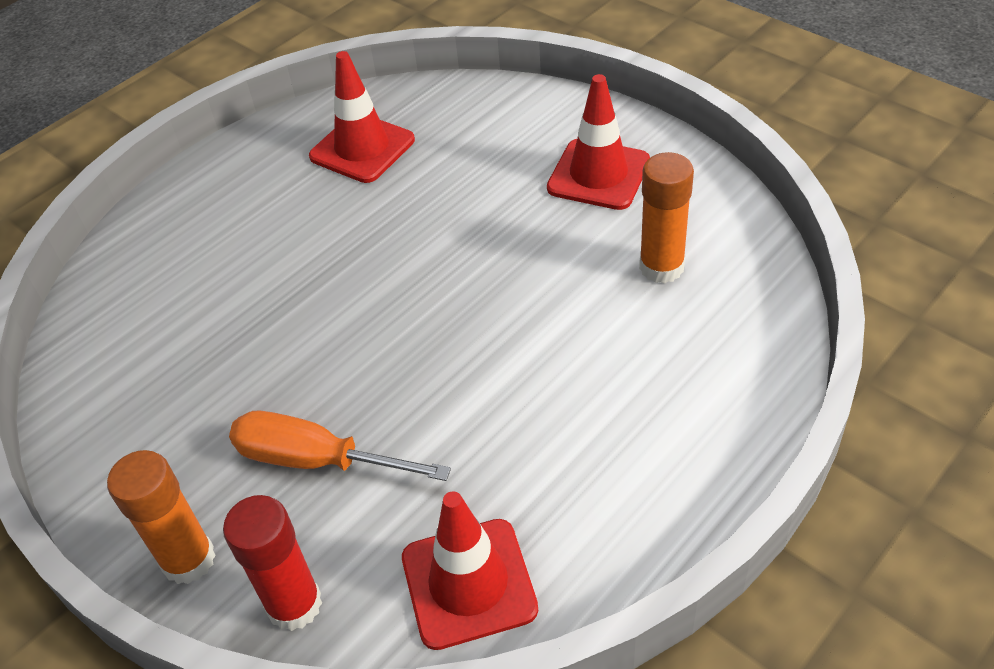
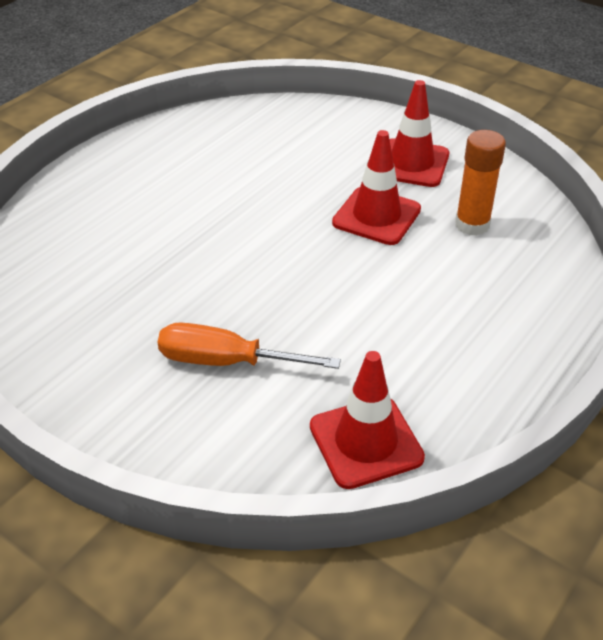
camera: 10 degrees left, 5 degrees down
orange glue stick [107,450,216,584] -> none
red glue stick [223,495,322,631] -> none
red traffic cone [309,51,415,183] -> red traffic cone moved to [332,130,421,245]

